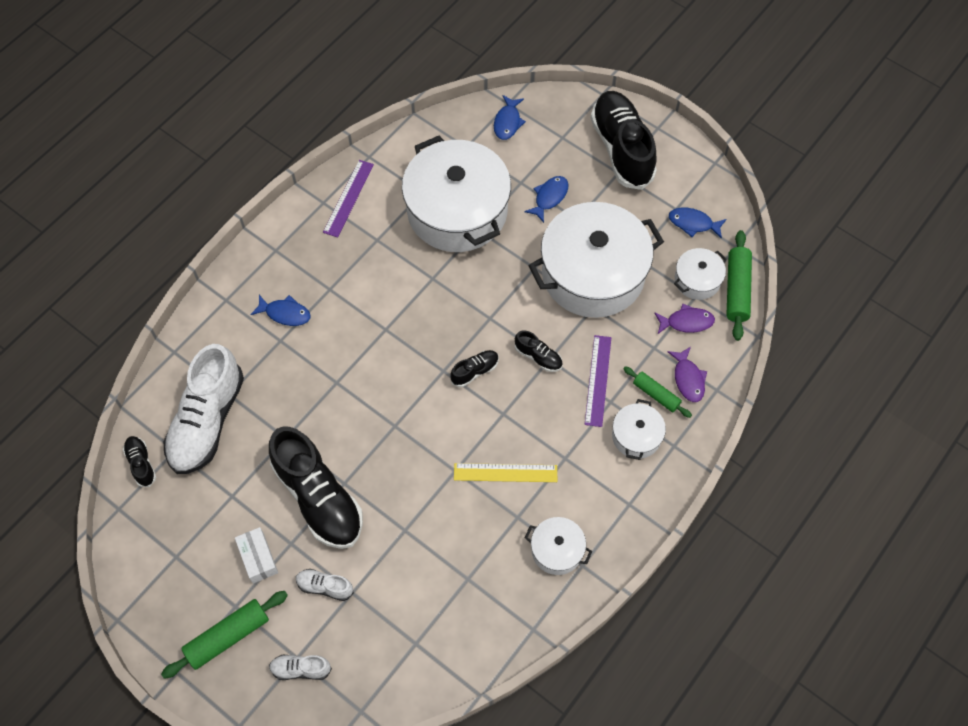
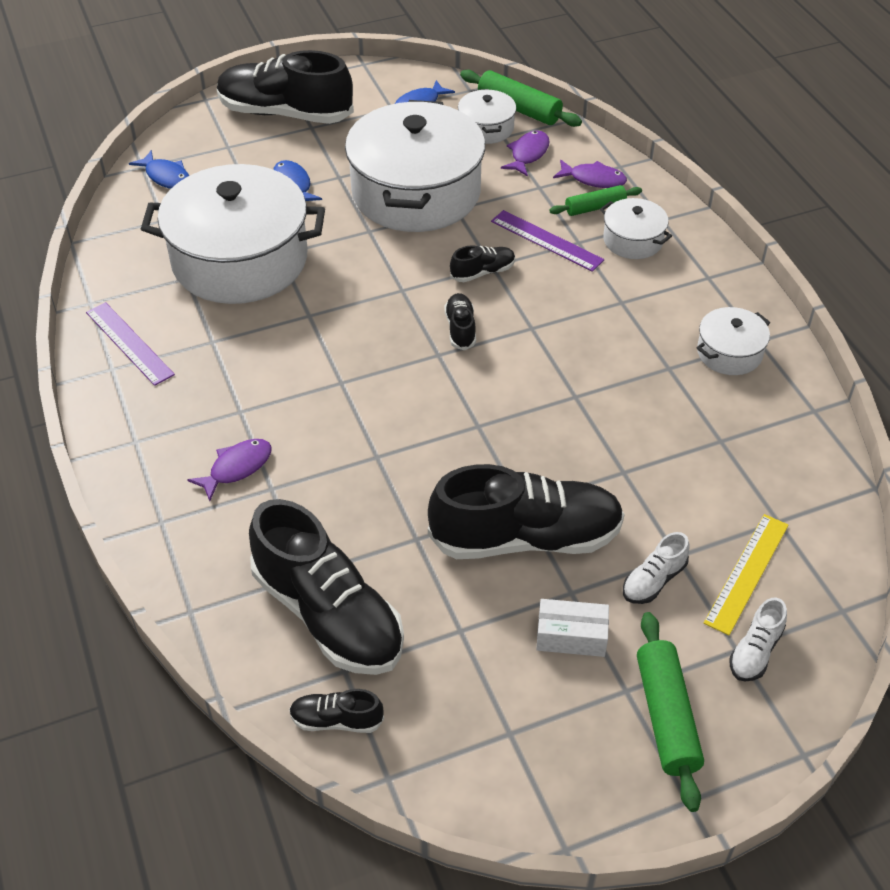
camera: 60 degrees left, 15 degrees down
white shoe [164,344,244,474] -> black shoe [249,499,404,675]
blue fish [250,295,311,326] -> purple fish [187,439,272,501]
yellow ruler [454,463,557,482] -> yellow ruler moved to [704,514,789,635]

